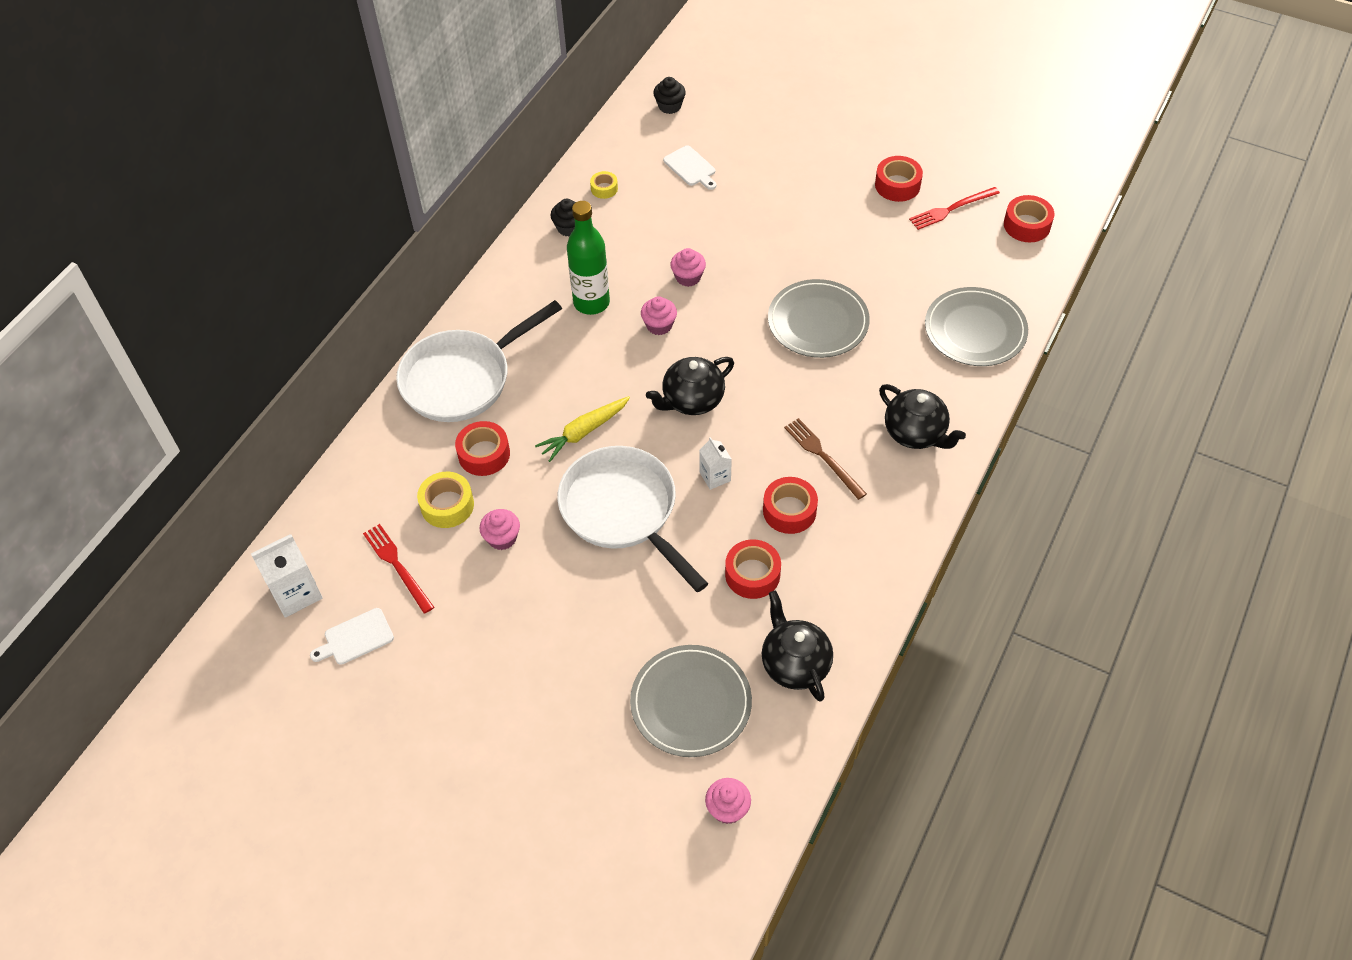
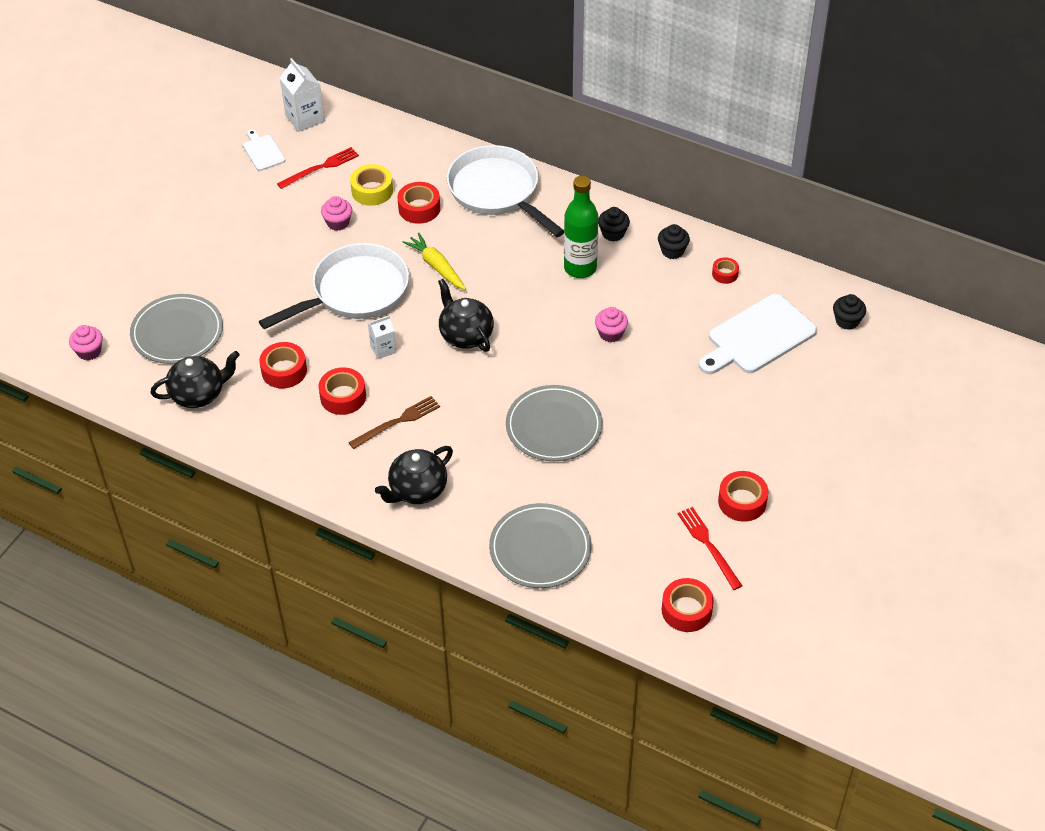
camera: 90 degrees right, 5 degrees down
yellow tape [590,171,618,199] -> red tape [712,257,739,284]
pink cupcake [641,296,677,335] -> none
white cutting board [663,145,716,190] -> white cutting board [699,294,817,374], size x1.97
none -> black cupcake [598,207,630,241]

